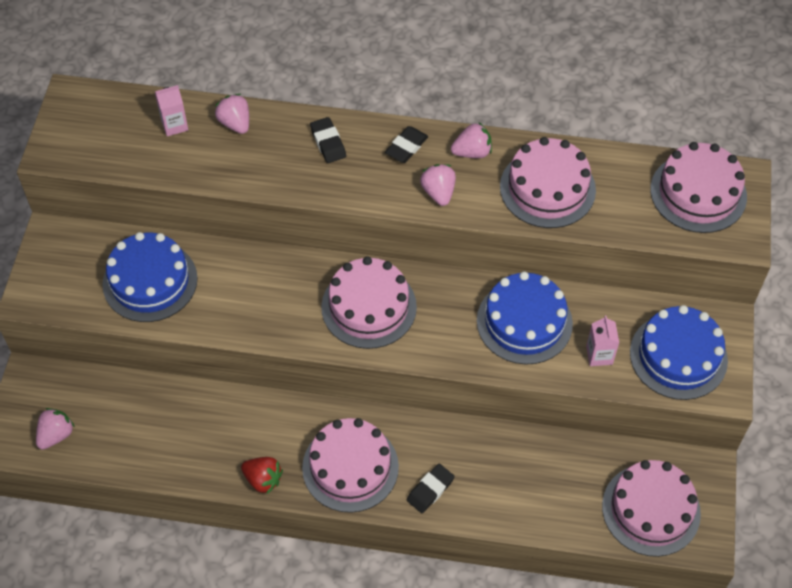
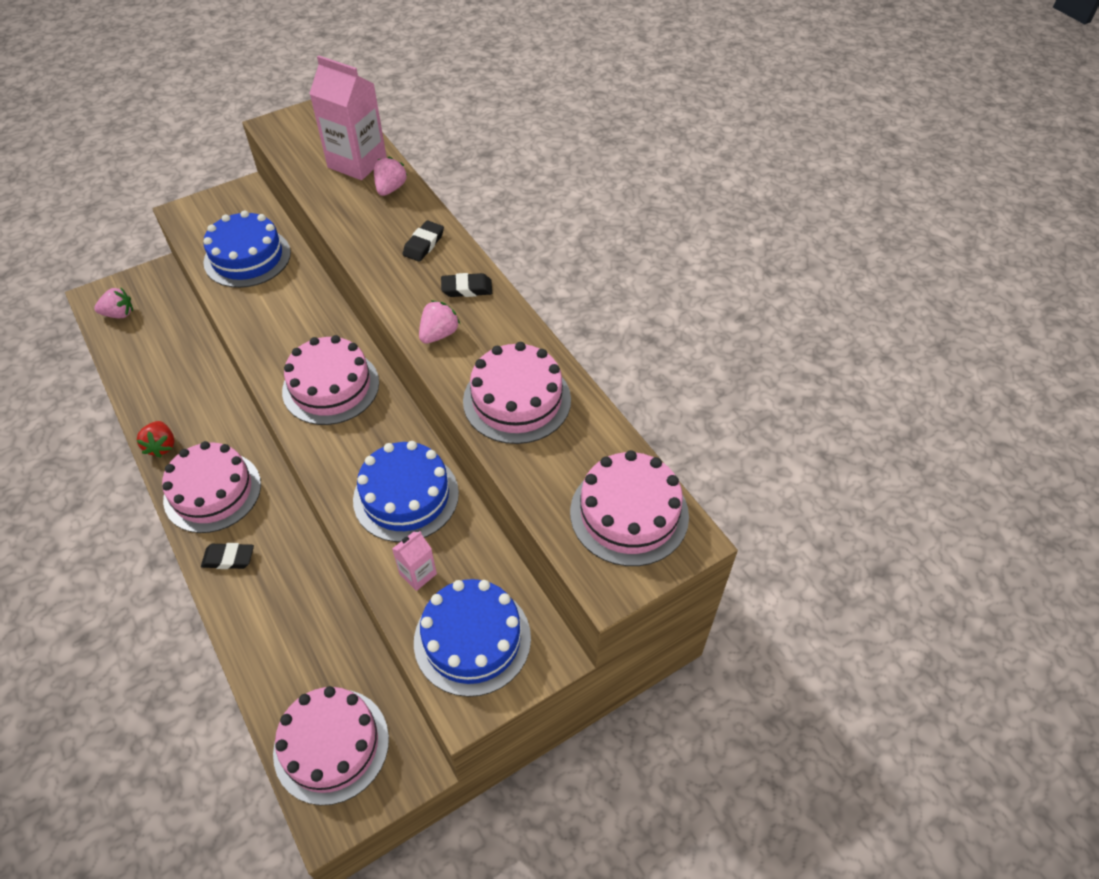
camera: 50 degrees right, 5 degrees down
pink carton [155,85,188,136] -> pink carton [309,55,387,180], size x2.06
pink strawberry [451,122,492,158] -> none

